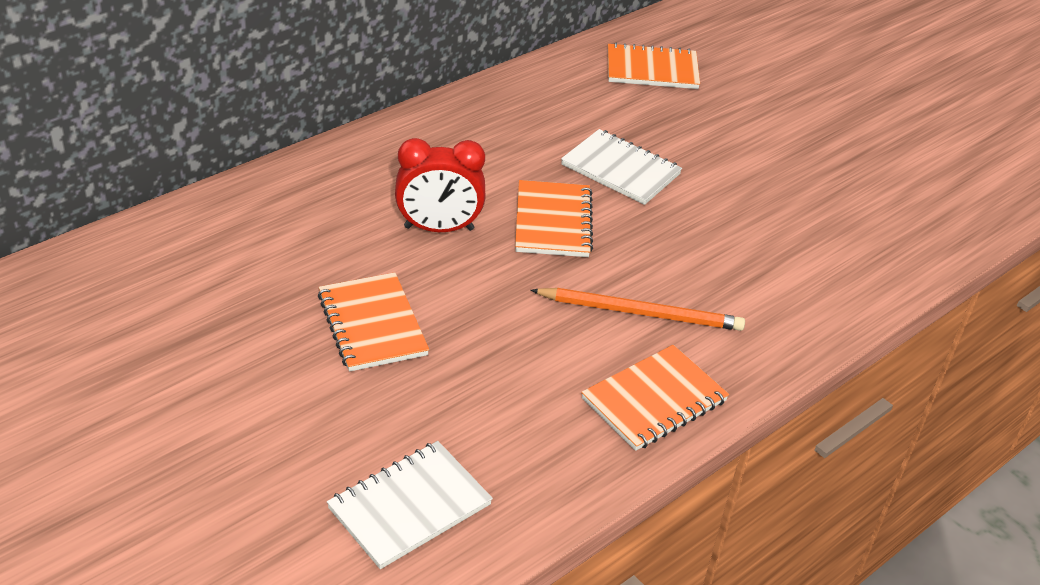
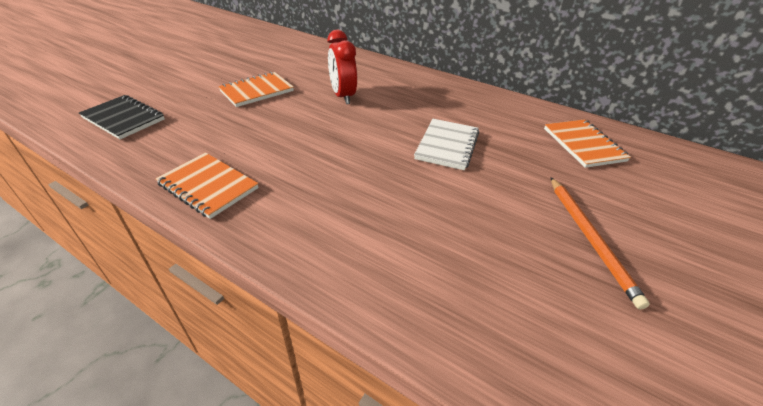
camera: 75 degrees right, 0 degrees up
white notebook [327,441,493,569] -> black notebook [79,95,165,139]
orange notebook [515,180,593,257] -> none
orange pencil [530,288,745,331] -> orange pencil moved to [551,178,650,309]

